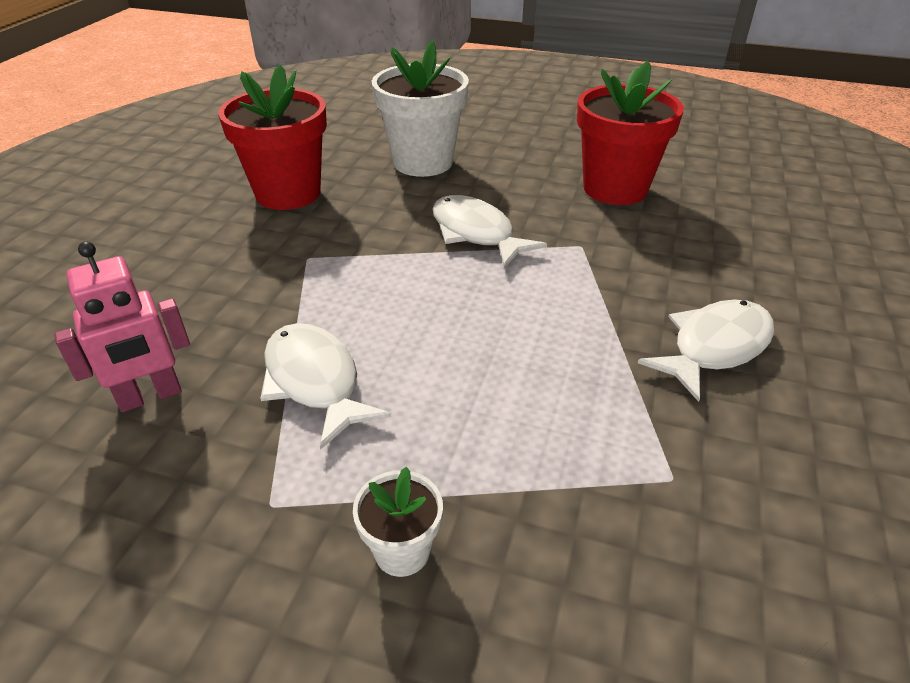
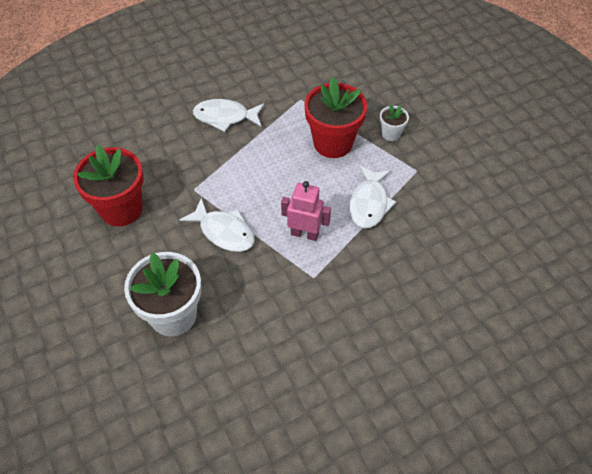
camera: 135 degrees left, 15 degrees up
pink robot [54,242,190,412] -> pink robot moved to [281,181,331,241]
red flower pot [218,65,327,210] -> red flower pot moved to [304,78,367,158]
white fish [432,195,547,268] -> white fish turned 60 degrees counterclockwise [179,198,255,252]

